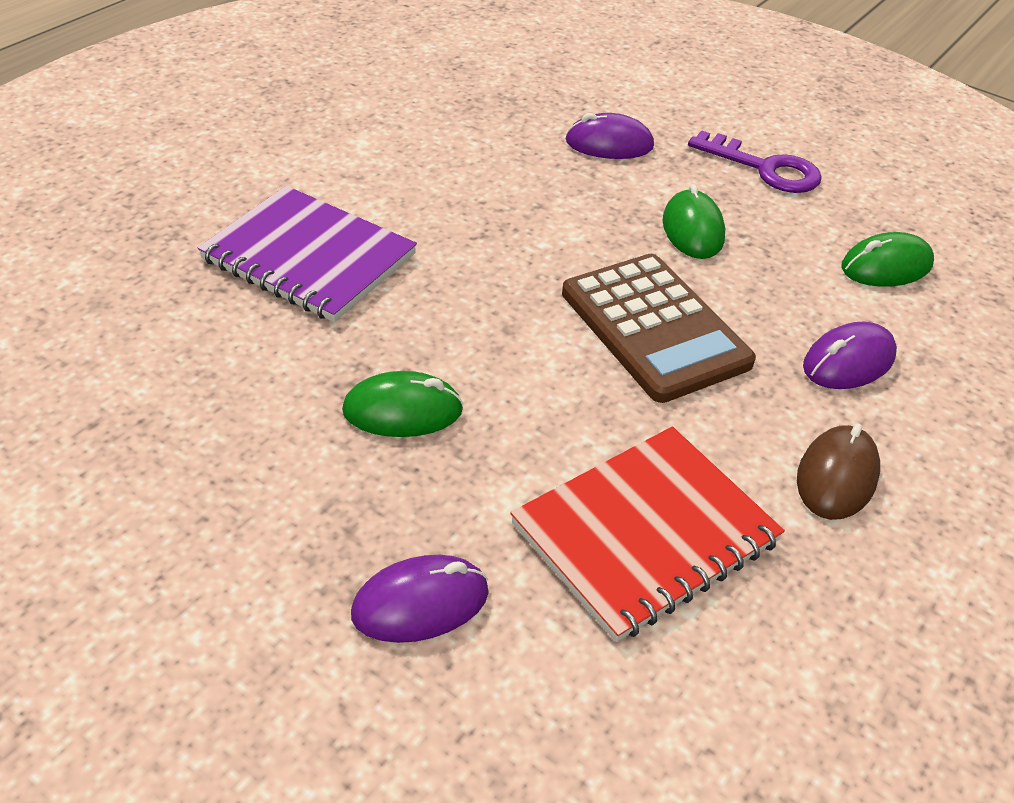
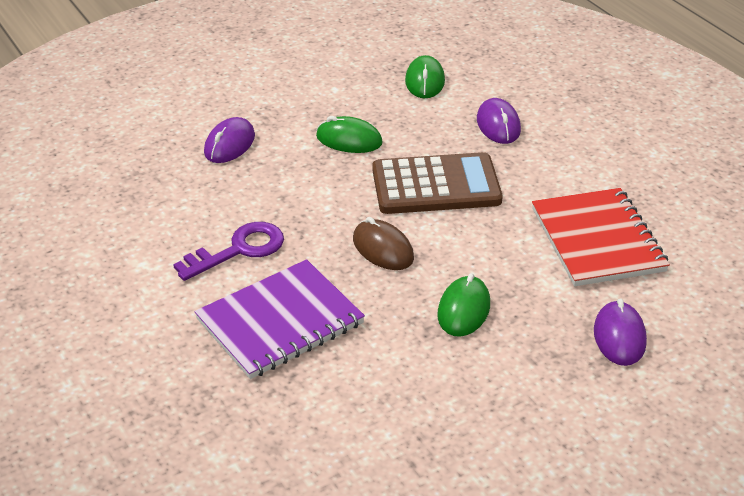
camera: 65 degrees left, 5 degrees down
purple key [688,130,822,193] -> purple key moved to [173,222,284,281]
brown mouse [797,423,880,520] -> brown mouse moved to [353,217,414,270]

